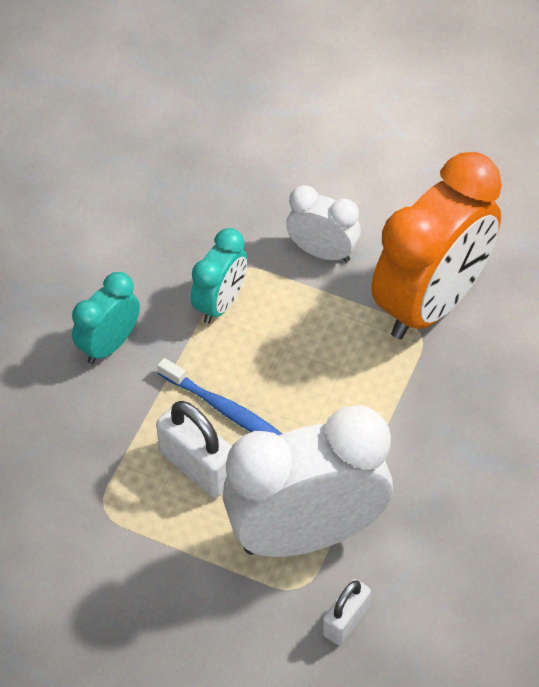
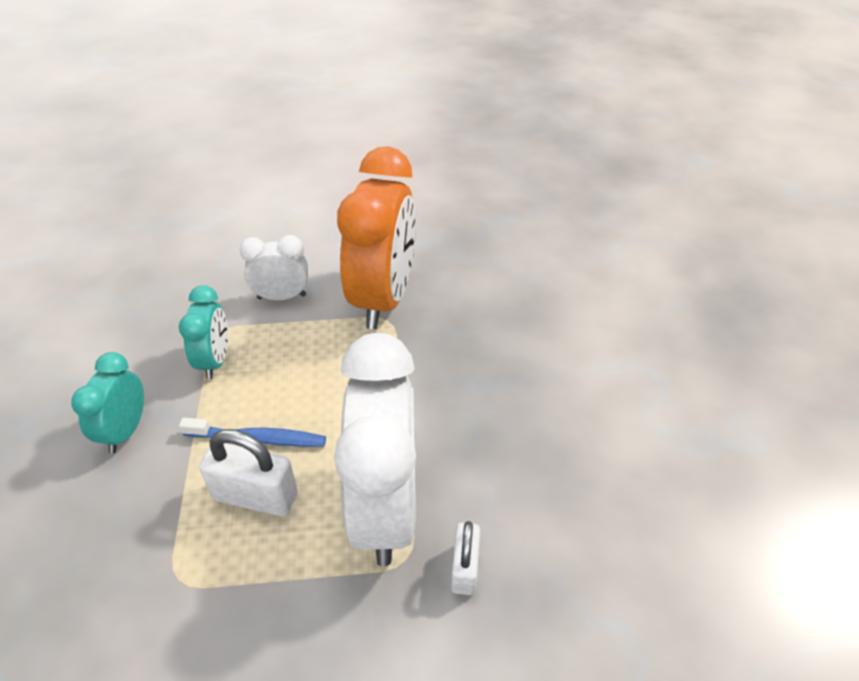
camera: 30 degrees left, 10 degrees down
white clock [222,405,393,557] -> white clock turned 135 degrees clockwise [334,333,416,566]

